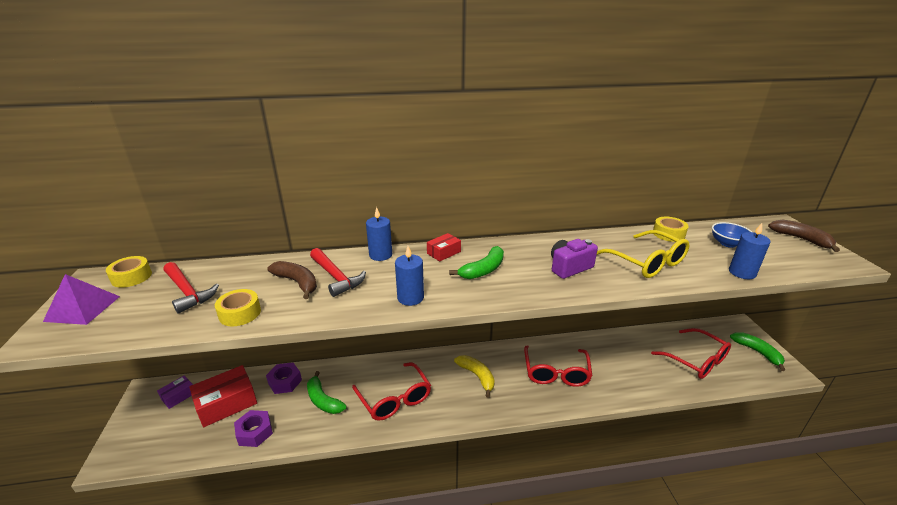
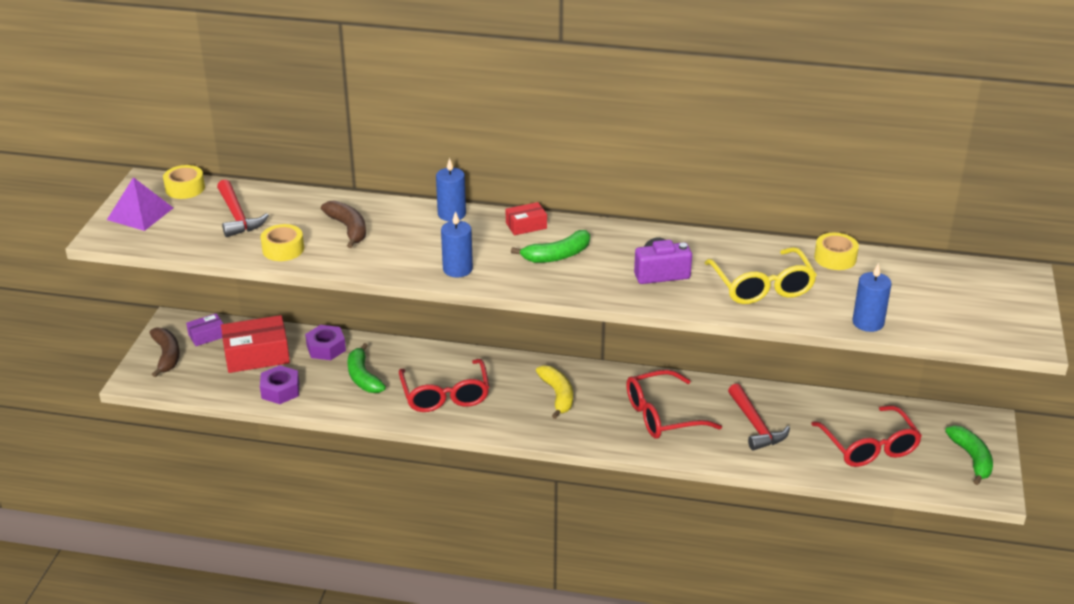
camera: 20 degrees right, 5 degrees up
red hammer [310,248,366,297] -> red hammer moved to [728,384,790,450]
red glasses [524,345,593,387] -> red glasses turned 45 degrees clockwise [626,370,722,438]
blue bowl [712,222,752,248] -> none
brown banana [768,219,840,252] -> brown banana moved to [150,327,180,377]

